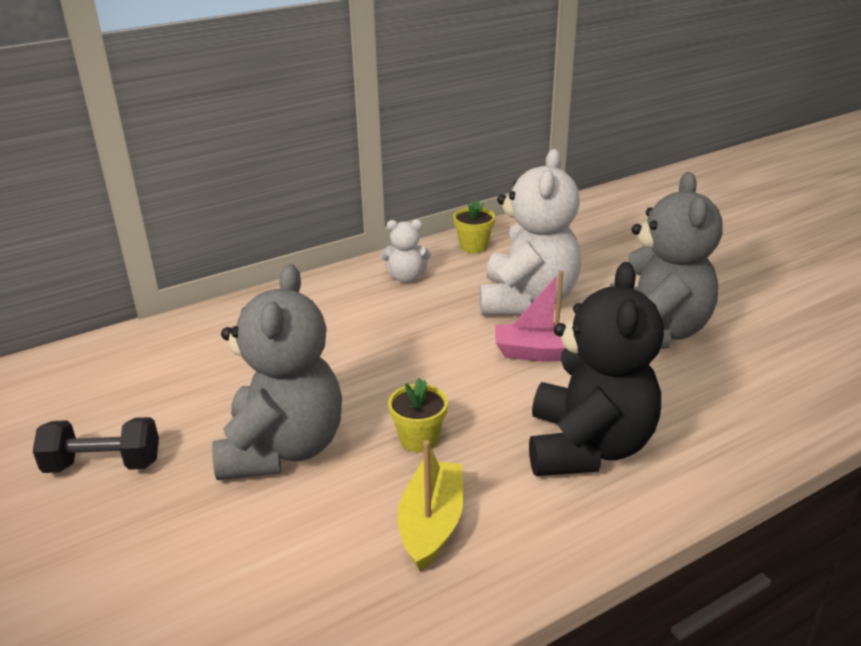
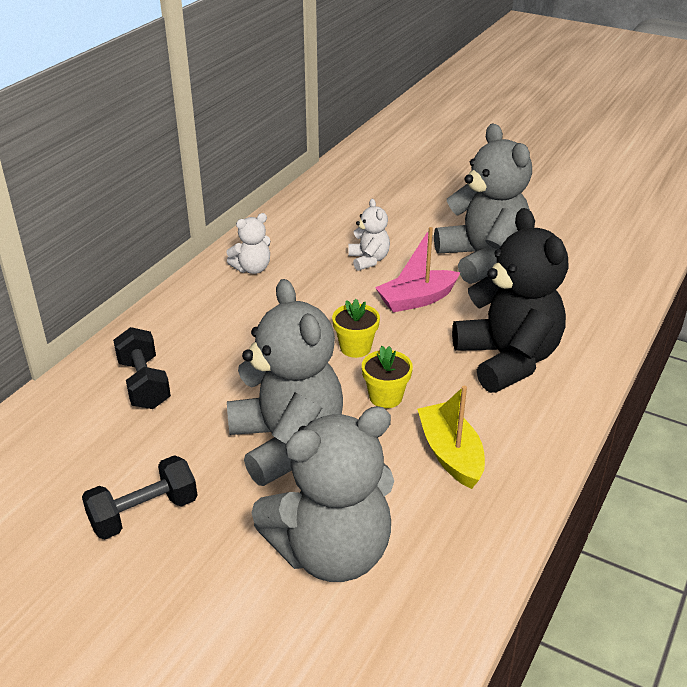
camera: 30 degrees left, 5 degrees up
yellow flower pot [453,200,495,253] -> yellow flower pot moved to [332,299,380,358]
white teddy bear [479,149,581,315] -> white teddy bear [348,199,390,271], size x0.47
none -> black dumbbell [113,327,171,409]
none -> grey teddy bear [251,406,394,582]

